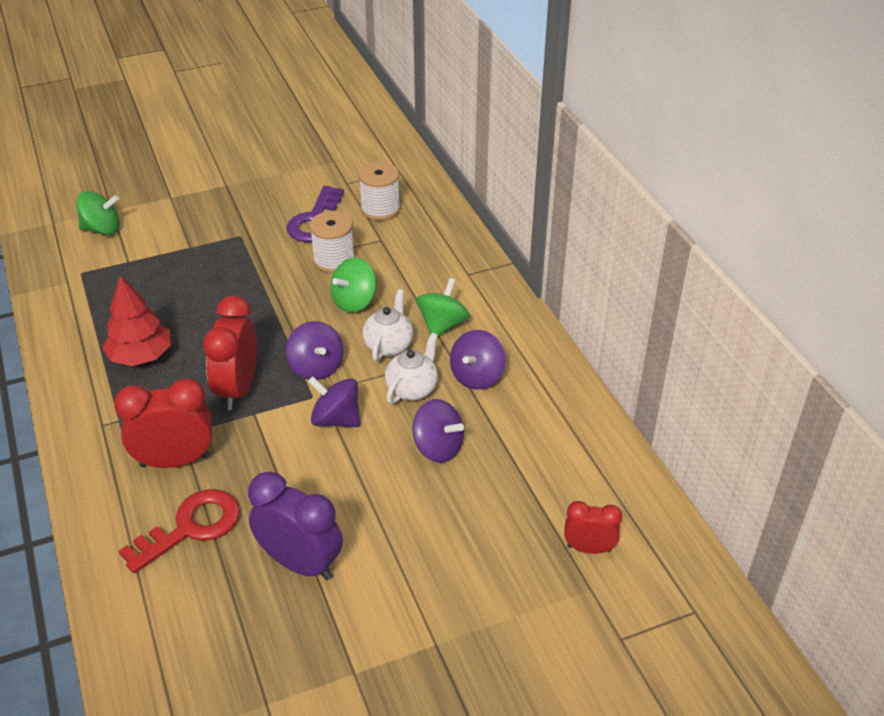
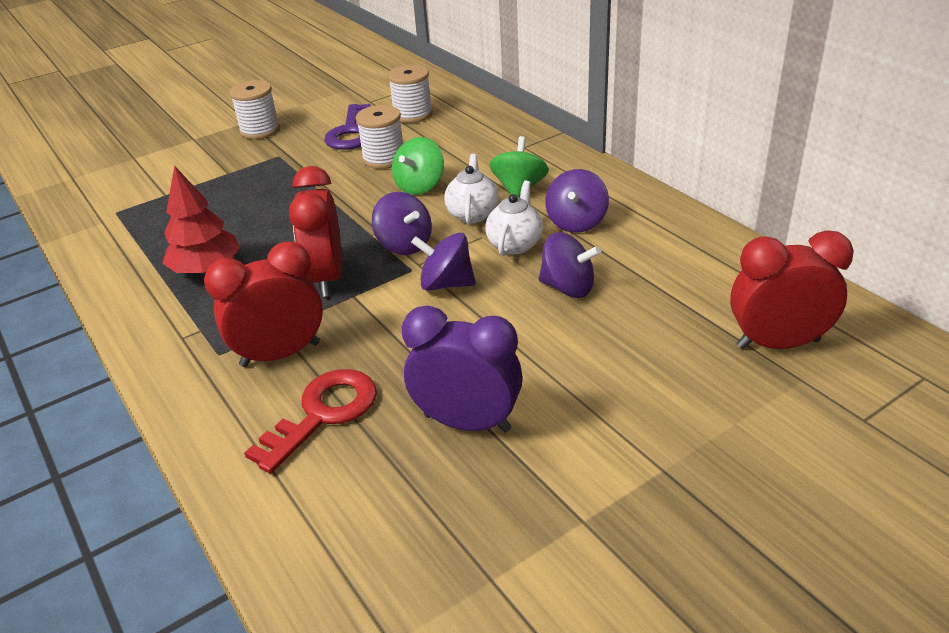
camera: 10 degrees left, 5 degrees down
green spinning top [76,191,120,235] -> none
red clock [564,501,622,554] -> red clock [730,230,854,349], size x1.71
none -> white spool [230,80,280,139]

